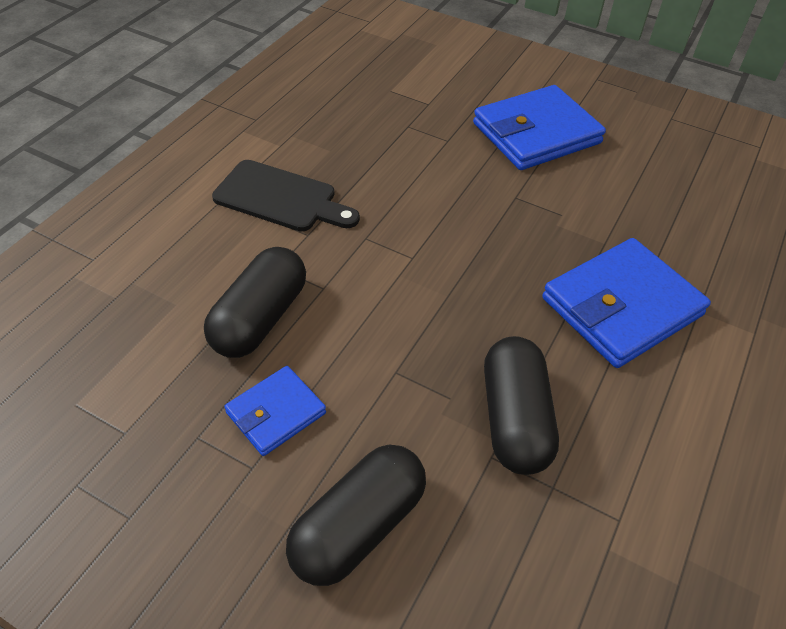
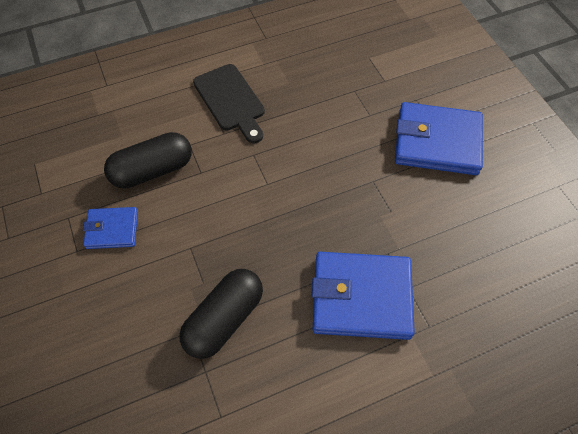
camera: 40 degrees right, 10 degrees up
black capsule [286,445,426,586] -> none

